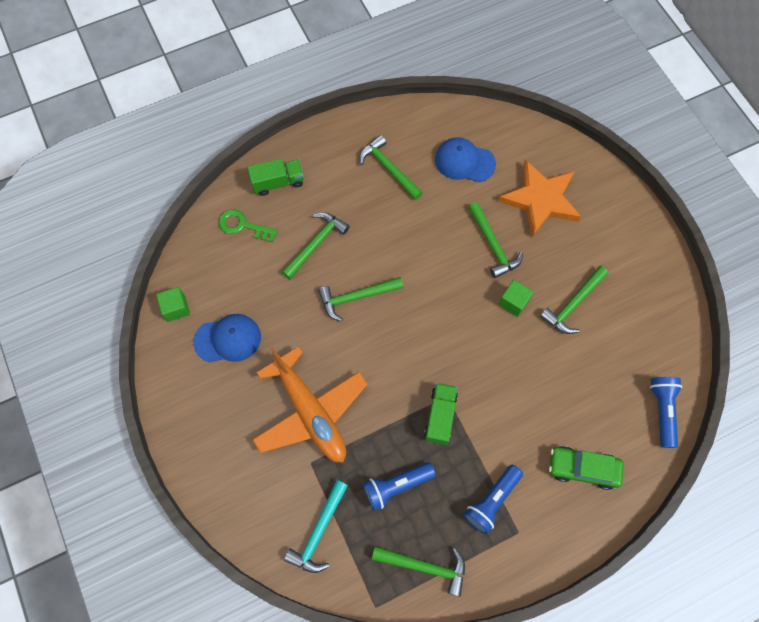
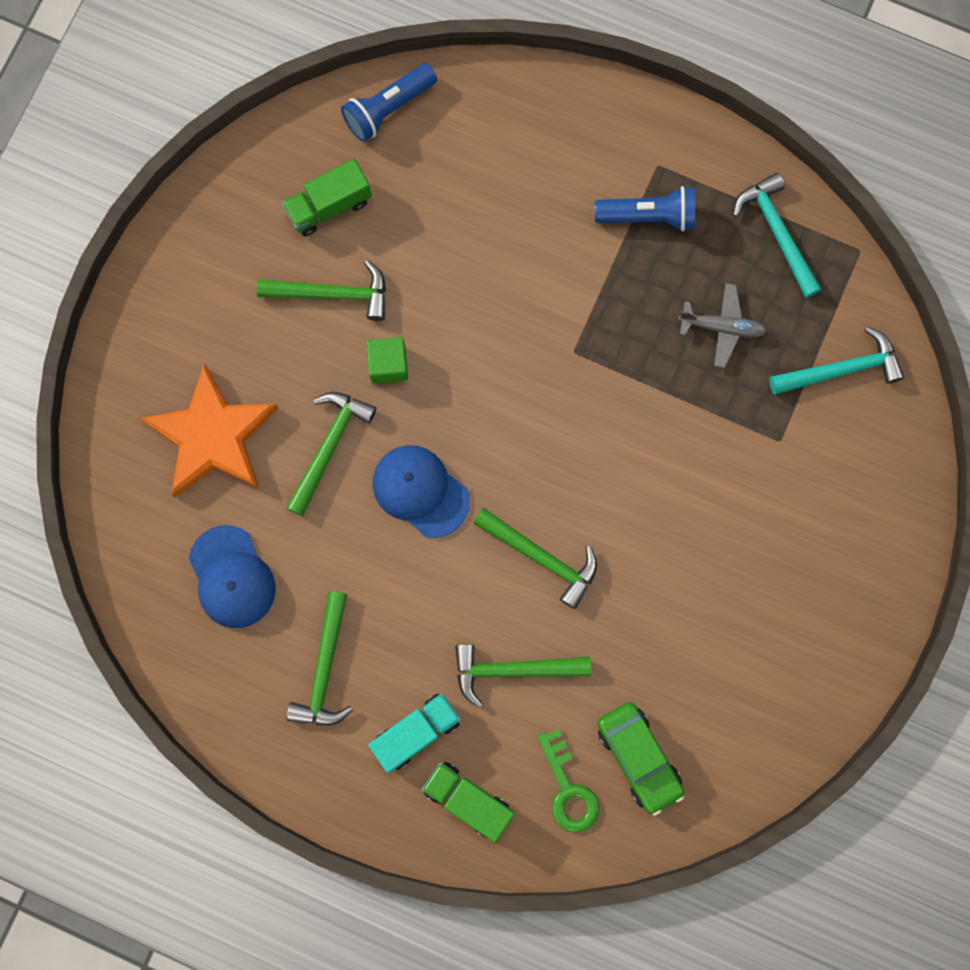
camera: 130 degrees left, 10 degrees up
green cube [156,287,190,322] -> none
blue cap [193,314,261,362] -> blue cap moved to [372,445,470,538]
orange plane [252,346,368,462] -> none
blue flashlight [363,462,436,511] -> grey plane [678,283,767,368]
green hammer [372,546,465,597] -> turquoise hammer [733,173,822,298]
green truck [424,383,458,445] -> green truck moved to [282,159,372,236]
green car [549,446,624,490] -> green car moved to [597,702,684,816]
none -> turquoise truck [368,693,461,773]

